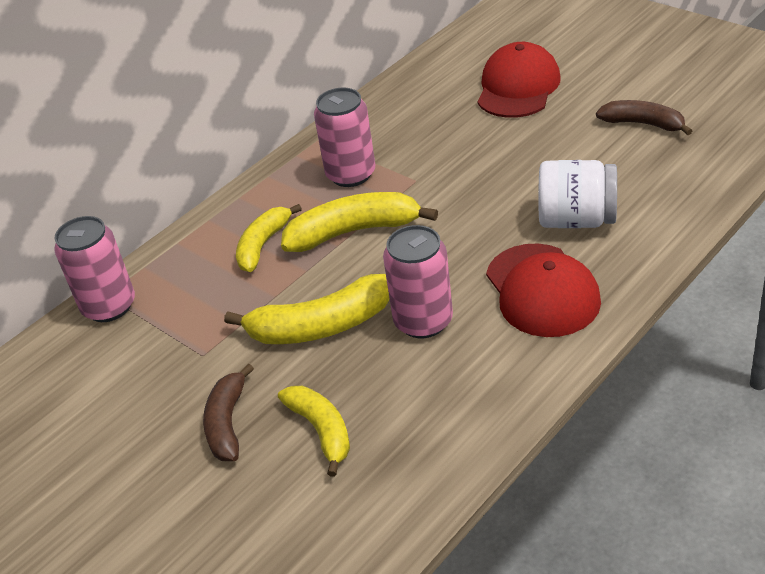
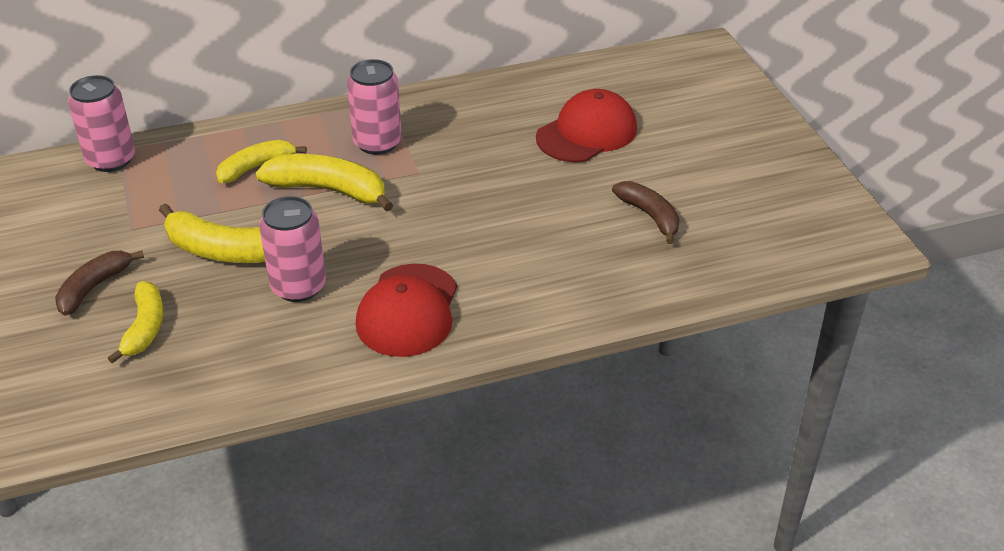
camera: 25 degrees right, 0 degrees up
white jar [538,160,617,228] -> none

